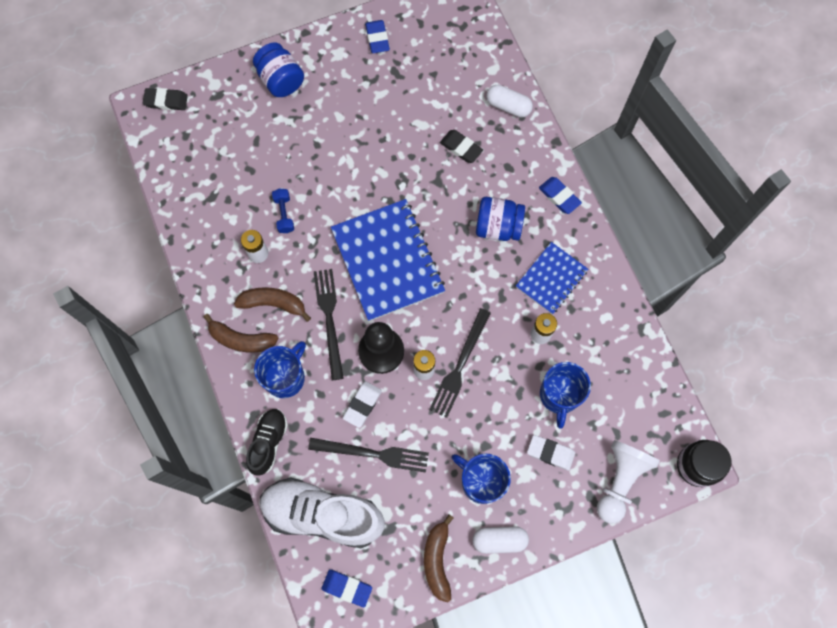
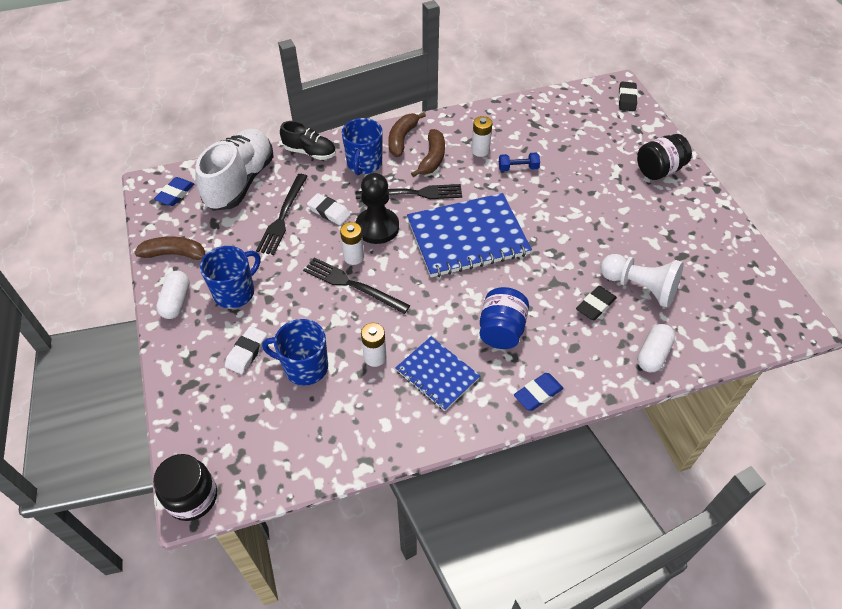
camera: 95 degrees right, 20 degrees down
blue jar [253,42,304,97] -> black jar [637,134,692,180]
blue mug [254,341,306,398] -> blue mug turned 60 degrees clockwise [342,118,383,176]
blue eraser [365,20,390,53] -> none
white pawn [597,440,660,524] -> white pawn moved to [600,254,684,308]

